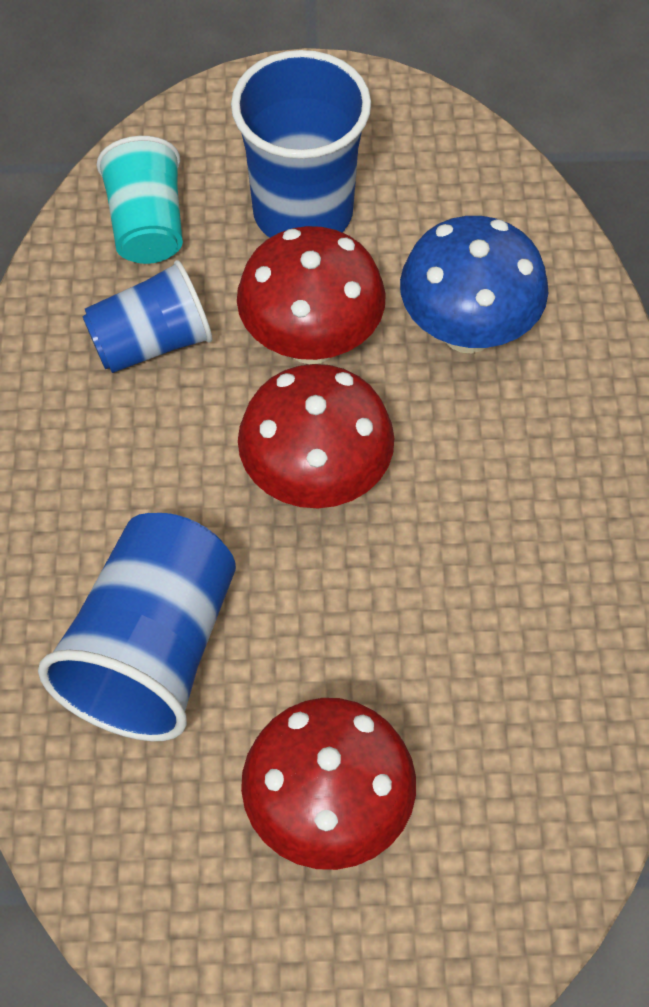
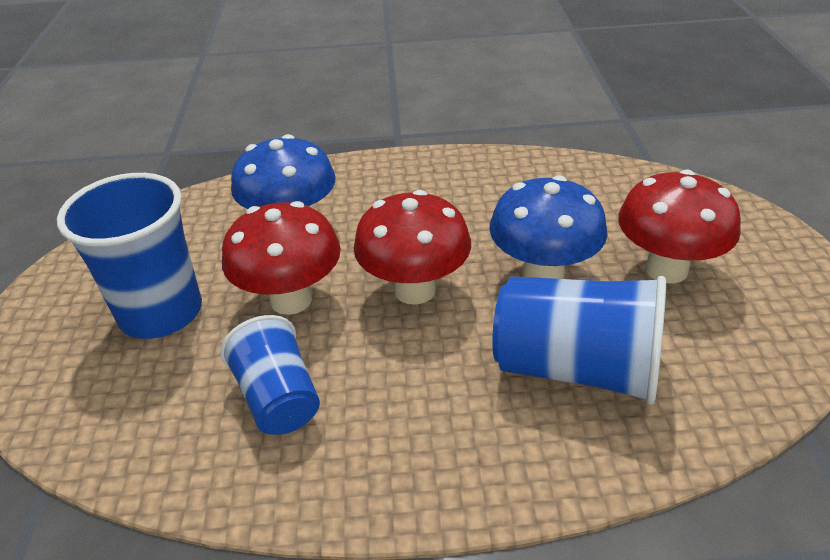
camera: 90 degrees left, 20 degrees down
turquoise cup [97,136,183,264] -> none
none -> blue mushroom [489,175,608,279]

